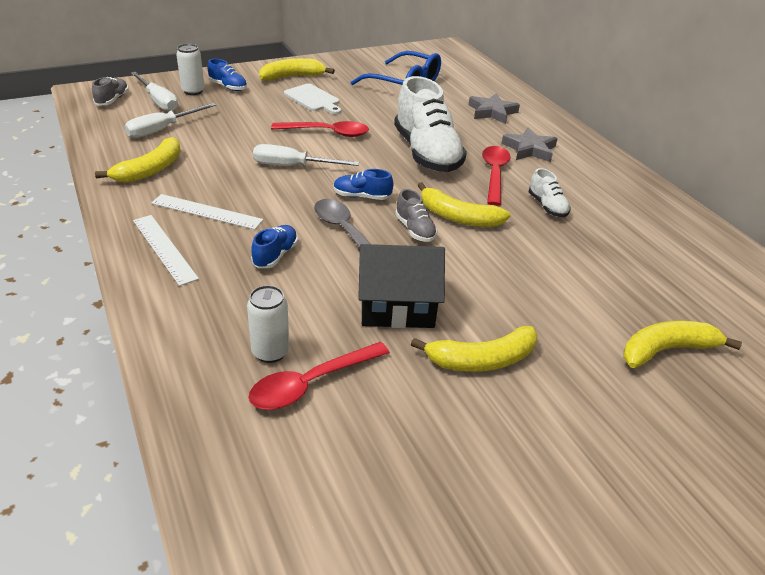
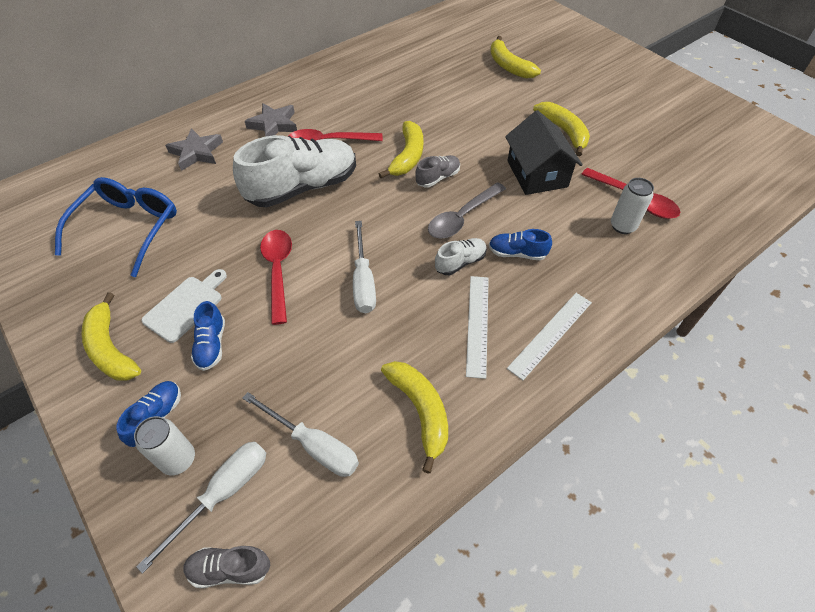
camera: 100 degrees left, 15 degrees up
yellow banana [95,137,181,183] -> yellow banana turned 45 degrees clockwise [381,361,448,474]
blue shoe [334,169,393,200] -> blue shoe moved to [191,301,225,371]
white shoe [529,168,571,217] -> white shoe moved to [435,238,487,275]

